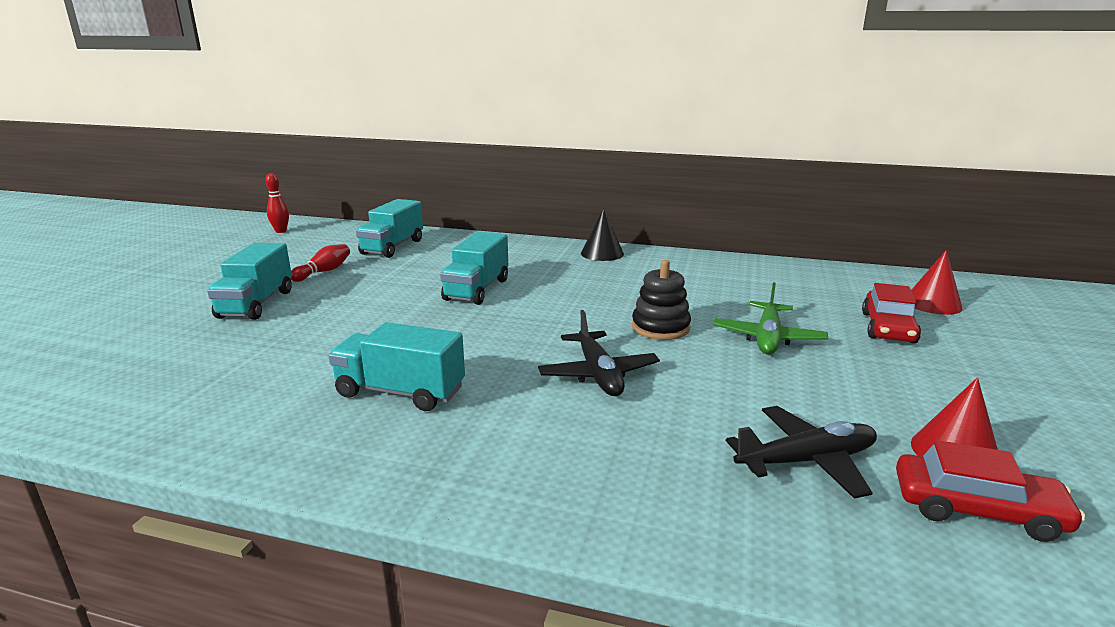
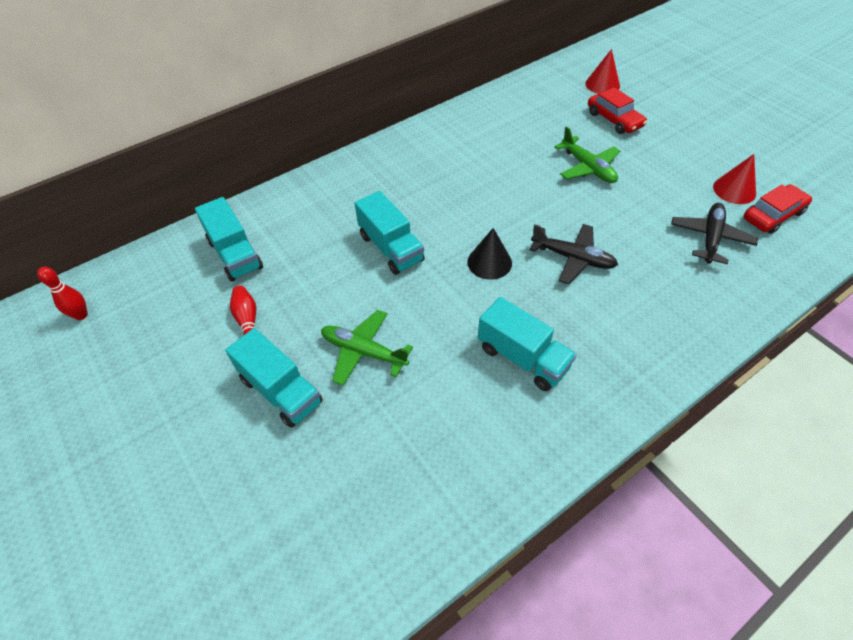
camera: 50 degrees left, 30 degrees up
turquoise truck [328,322,465,411] -> turquoise truck turned 105 degrees counterclockwise [478,297,577,391]
black cone [581,208,624,261] -> black cone moved to [467,228,512,280]
black stacking toy [632,260,691,340] -> none
none -> green plane [321,310,413,385]

